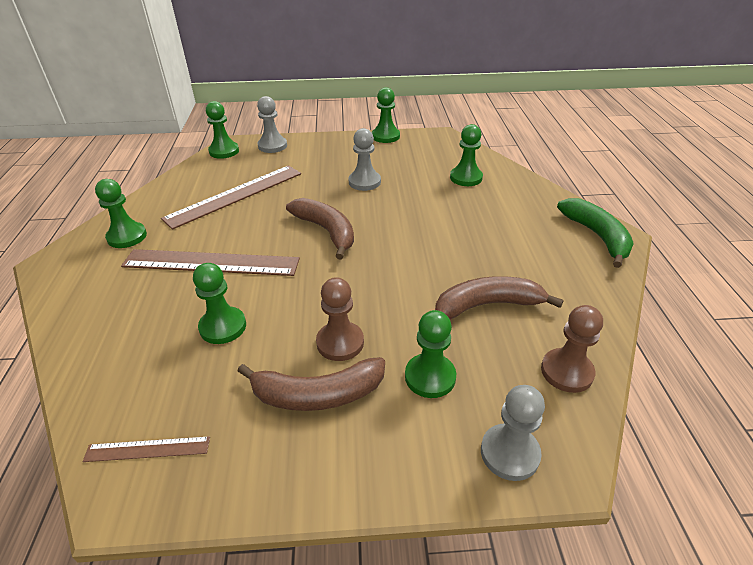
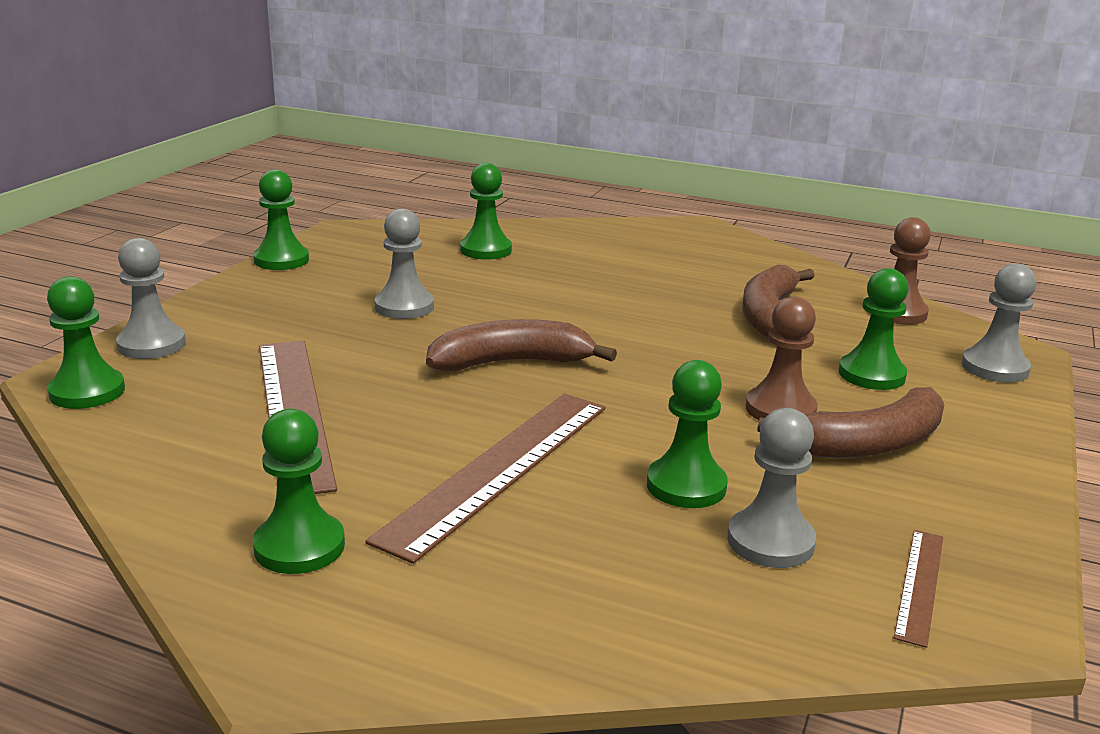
camera: 65 degrees left, 15 degrees down
brown banana [238,357,385,411] -> brown banana turned 45 degrees clockwise [757,387,944,458]
green banana [557,198,634,268] -> none
none -> grey pawn [727,408,816,568]

